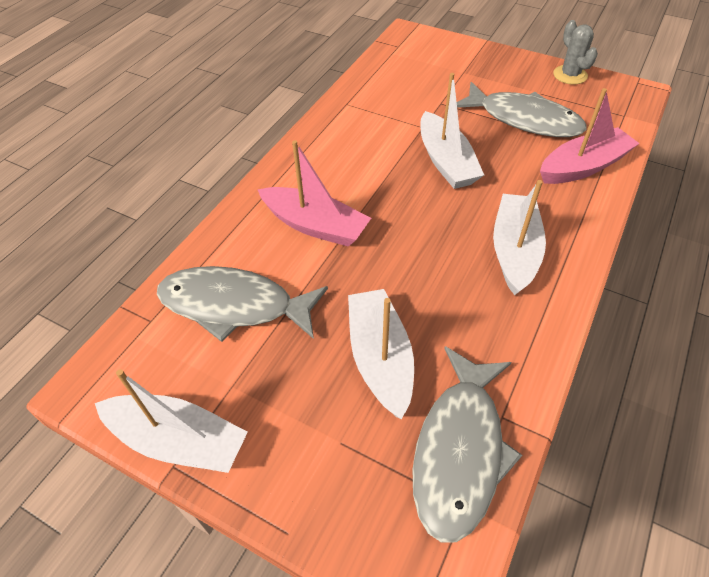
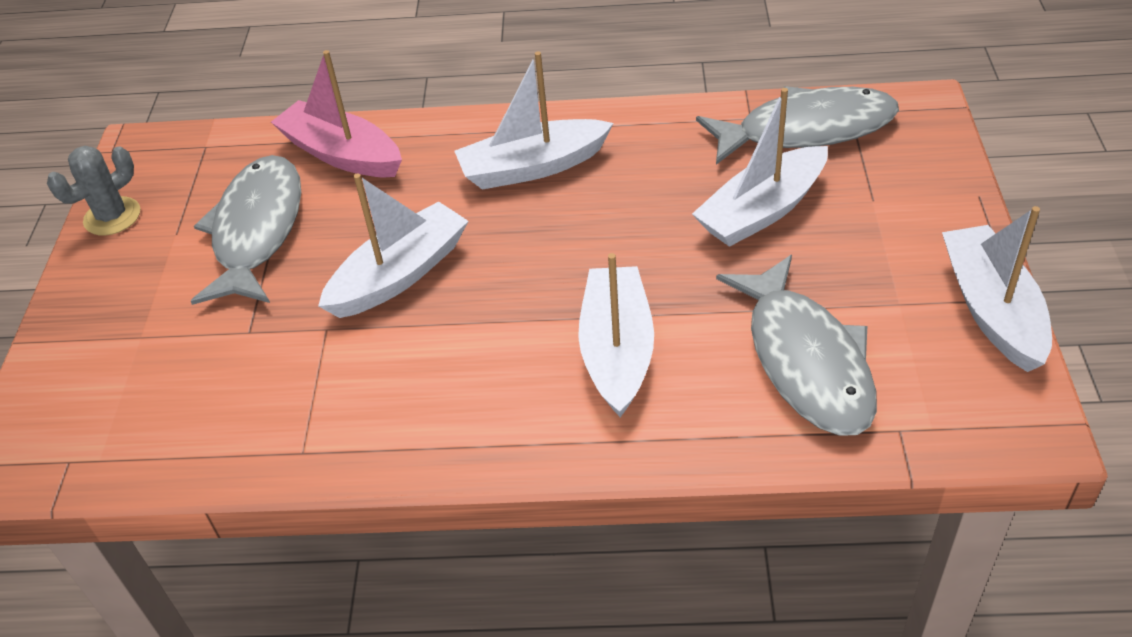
camera: 115 degrees left, 5 degrees down
pink boat [257,140,371,247] -> white boat [578,253,654,417]

